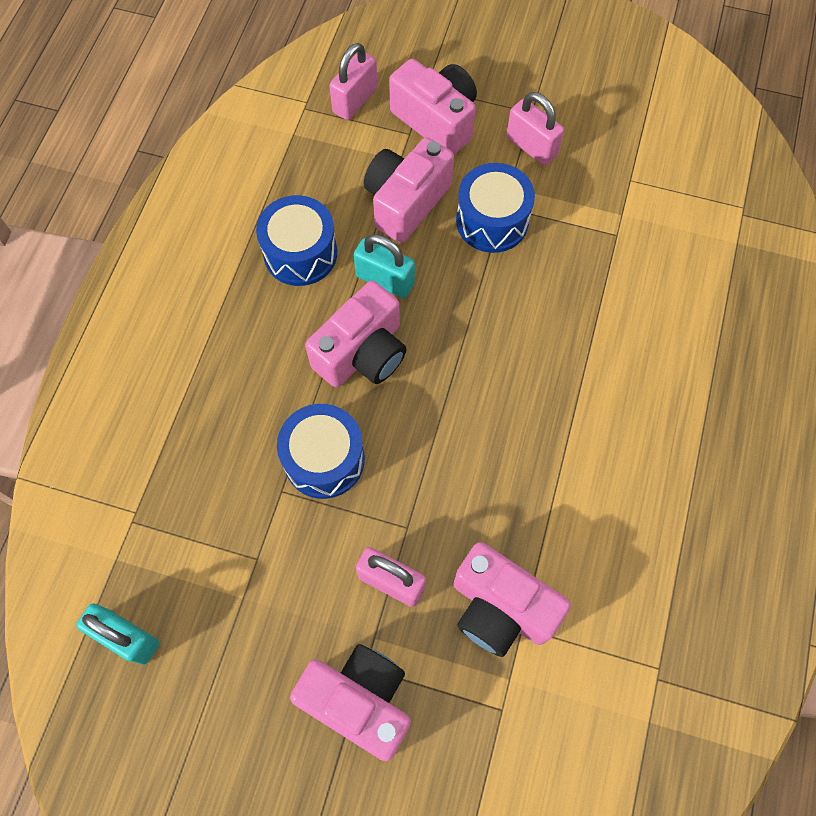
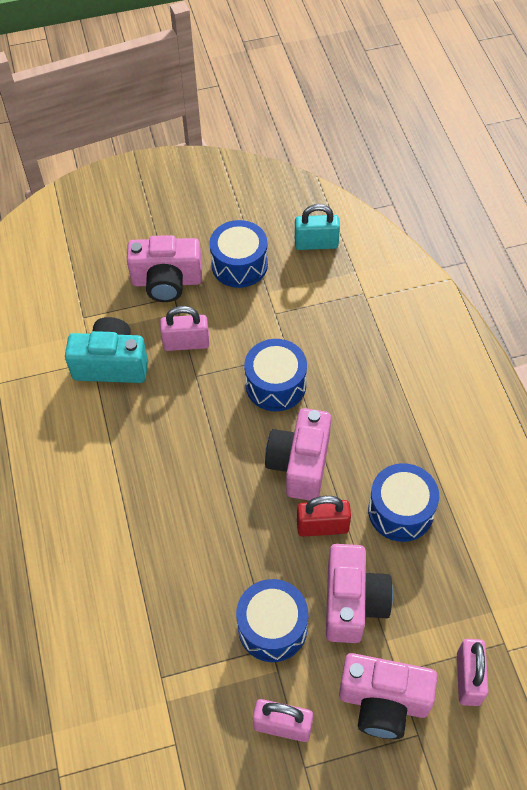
camera: 150 degrees right, 10 degrees down
turquoise padlock [354,234,415,298] -> red padlock [297,496,351,537]
pink camera [453,542,571,657] -> turquoise camera [65,317,148,383]
none -> blue drum [209,220,268,288]

